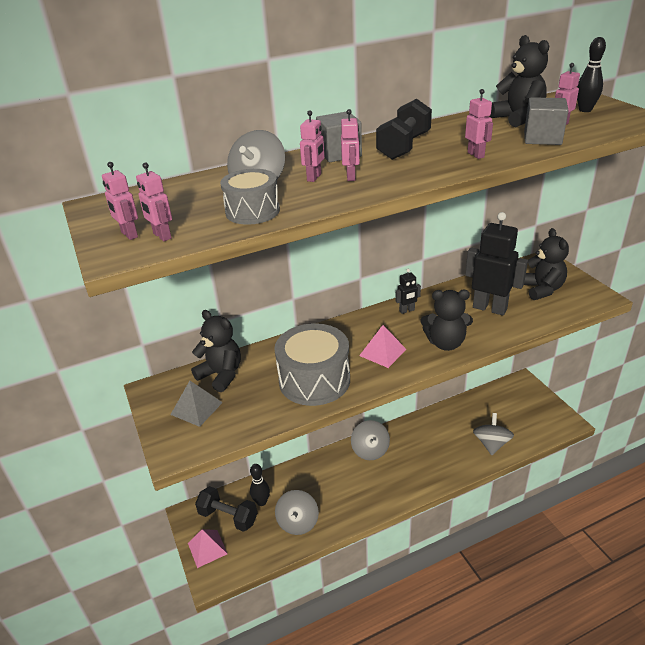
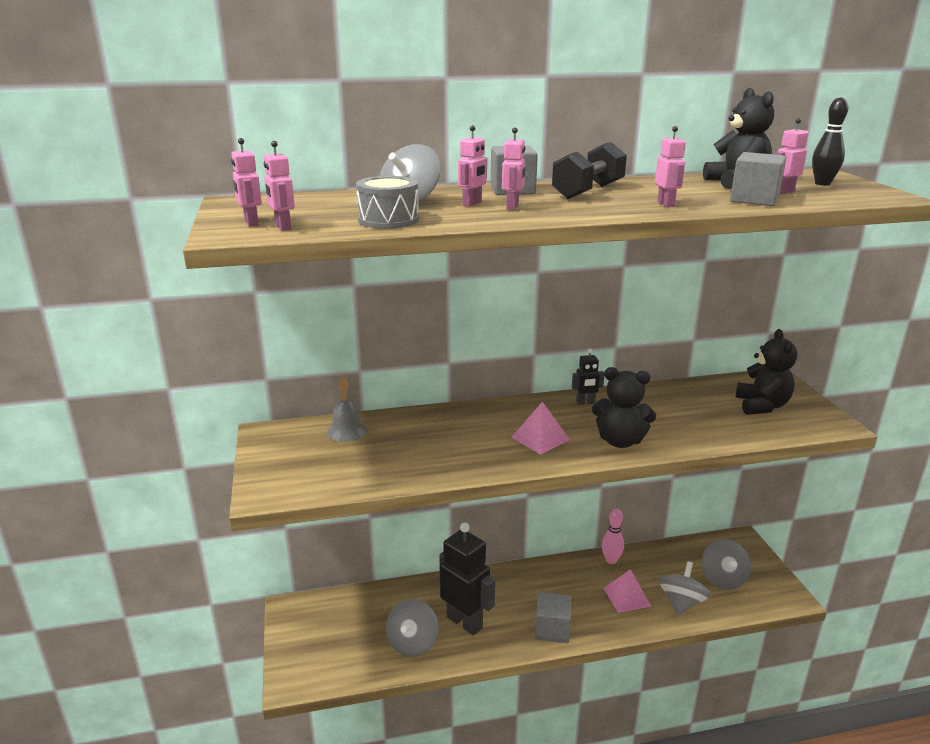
camera: 10 degrees right, 10 degrees down
grey pyramid [170,381,223,427] -> none
pink pyramid [188,529,228,568] -> pink pyramid moved to [604,569,651,613]
black teddy bear [191,310,241,392] -> grey bell [327,376,367,442]
black dumbbell [195,486,257,532] -> none
black bowling pin [250,464,270,506] -> none
grey drum [274,323,350,406] -> none
grey spinning top [351,420,390,460] -> grey spinning top moved to [701,539,751,590]
black robot [465,212,528,315] -> black robot moved to [439,523,495,635]
none -> grey cube [535,592,571,643]
none -> pink bowling pin [602,509,624,564]

